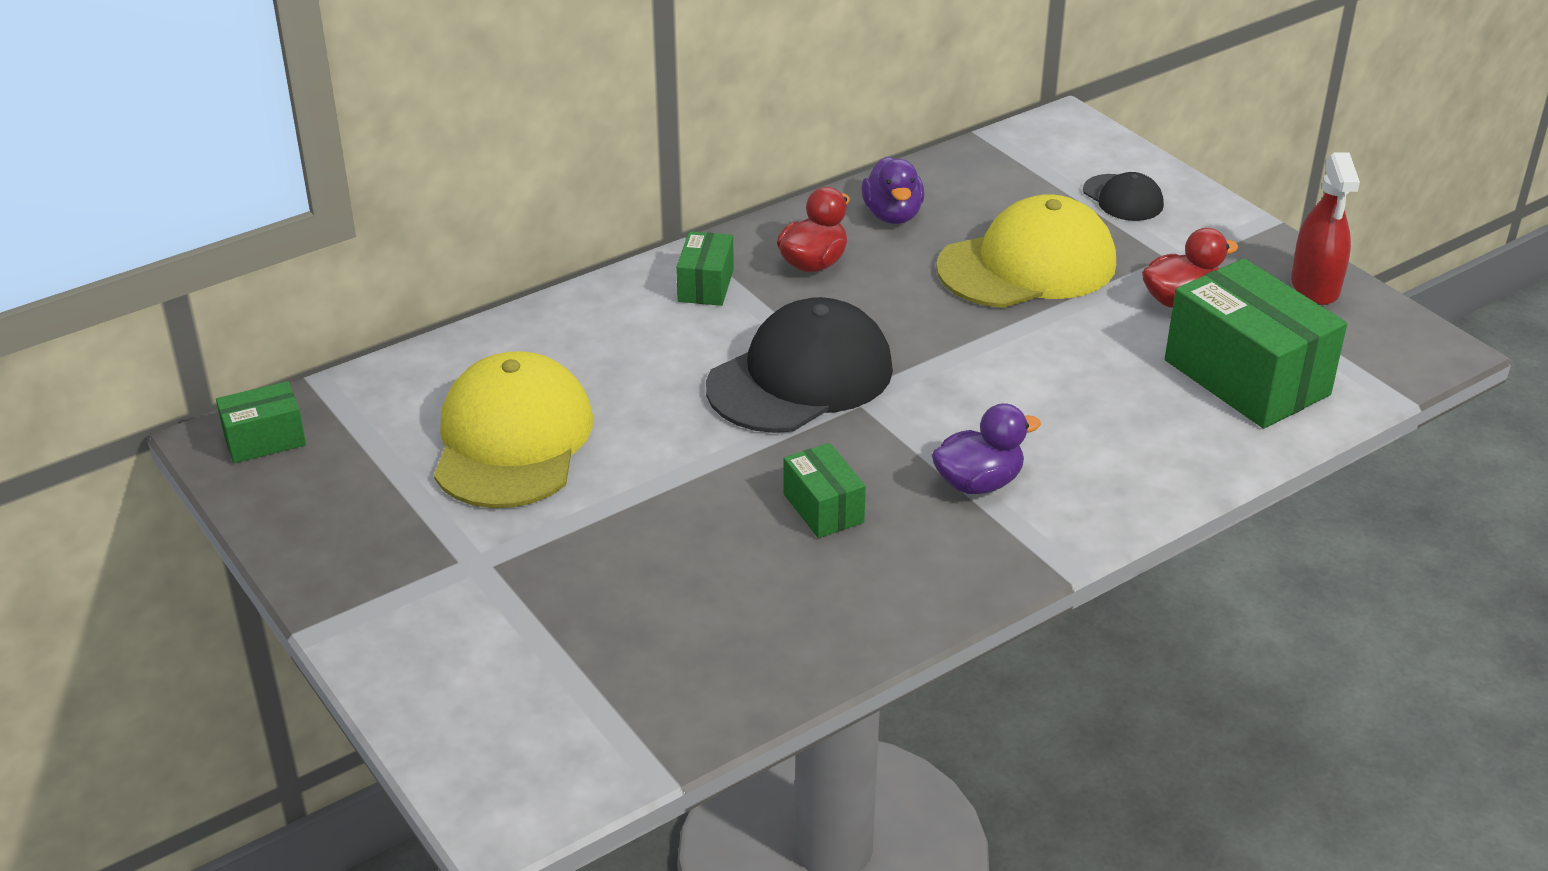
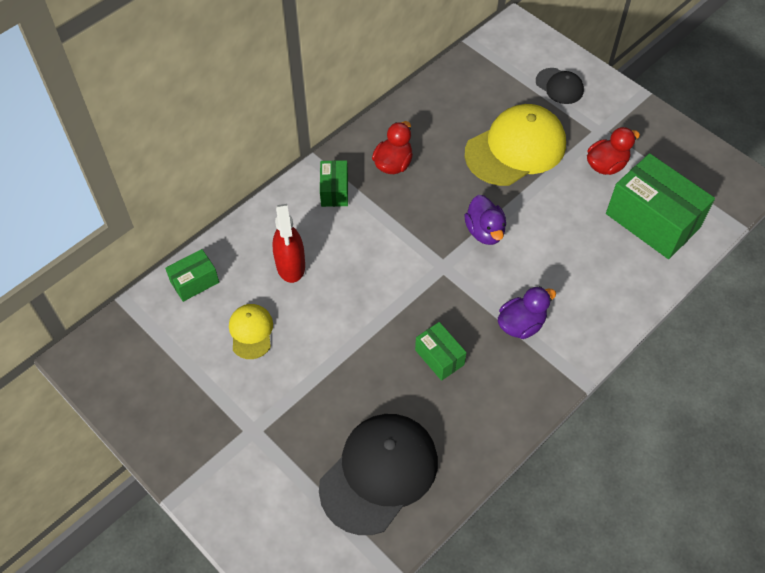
camera: 10 degrees left, 20 degrees up
green box [216,381,306,463] -> green box moved to [165,249,219,302]
yellow cap [434,351,593,508] -> yellow cap [229,304,273,359], size x0.50
black cap [706,297,893,433] -> black cap moved to [319,414,438,535]
purple duck [861,157,925,224] -> purple duck moved to [464,195,506,245]
red spray bottle [1291,152,1360,305] -> red spray bottle moved to [272,204,305,283]

